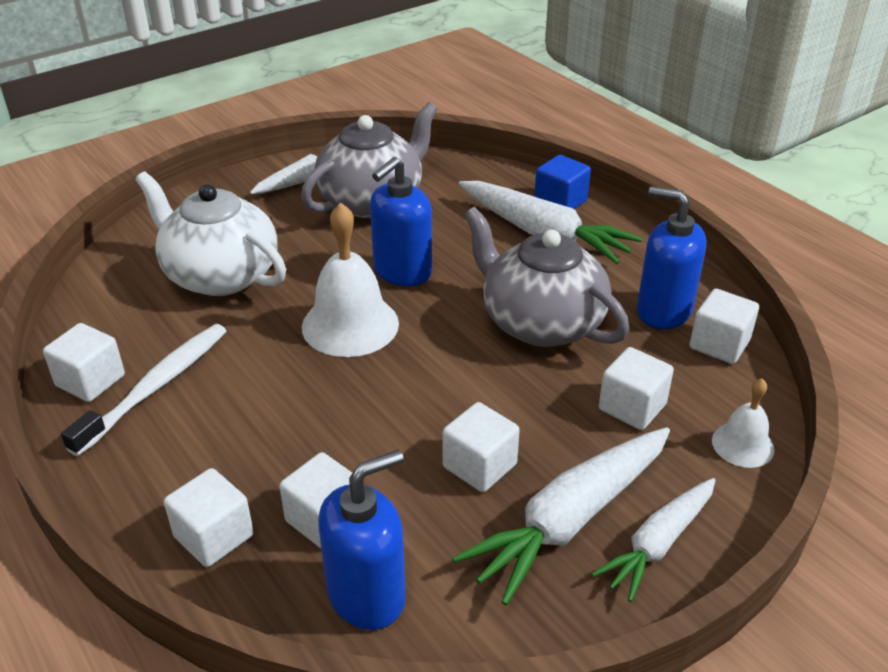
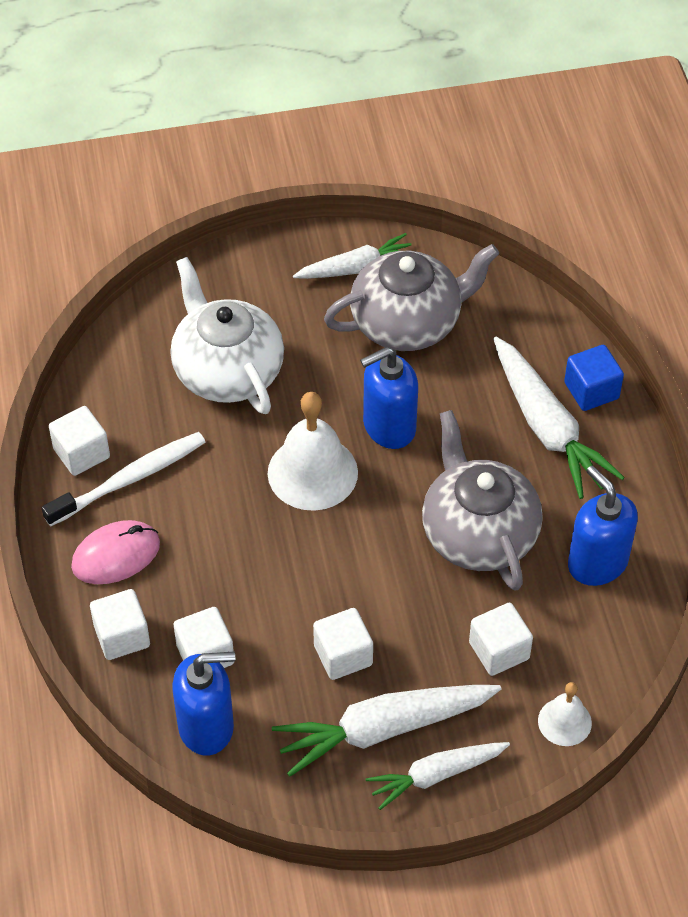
camera: 25 degrees right, 15 degrees up
white cube [689,289,759,364] -> none
none -> pink mouse [71,520,160,584]

